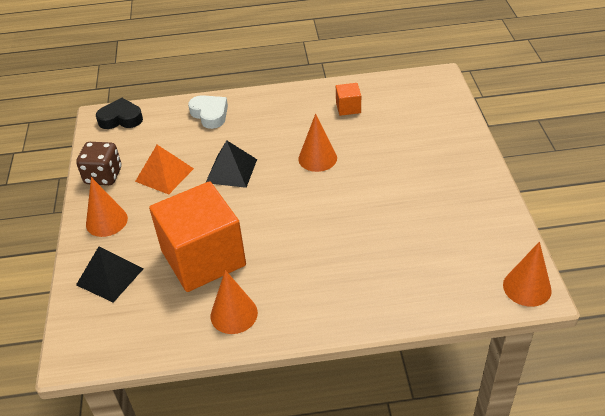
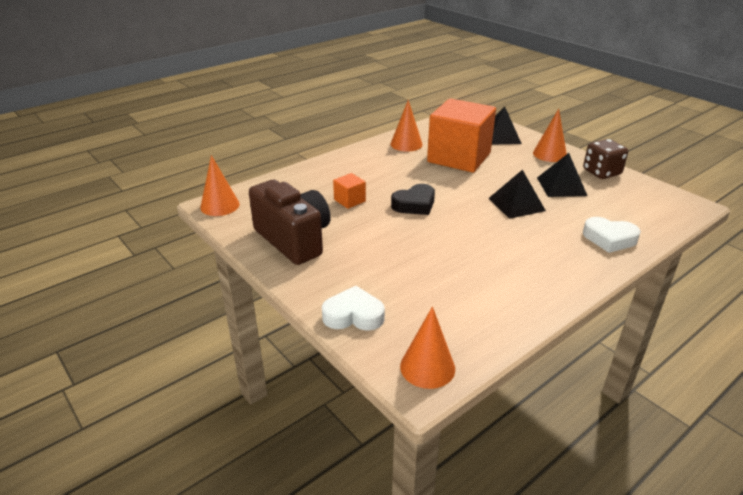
camera: 145 degrees right, 10 degrees down
black heart [96,98,143,129] -> black heart moved to [391,184,435,215]
orange pyramid [135,145,194,195] -> black pyramid [537,153,587,197]
orange cone [298,113,337,172] -> orange cone moved to [400,306,455,389]
orange cube [336,83,361,116] -> orange cube moved to [333,173,366,209]
none -> brown camera [249,180,331,265]
none -> white heart [322,286,385,331]

